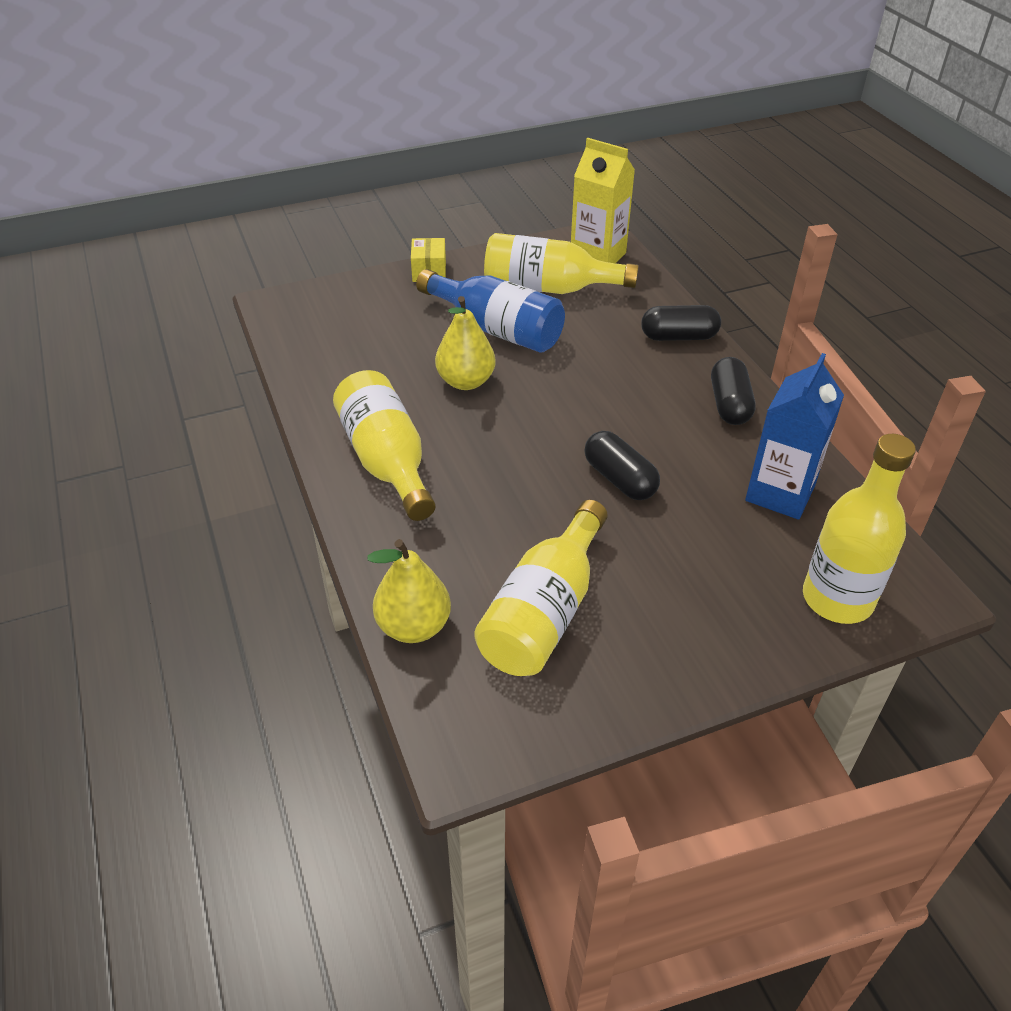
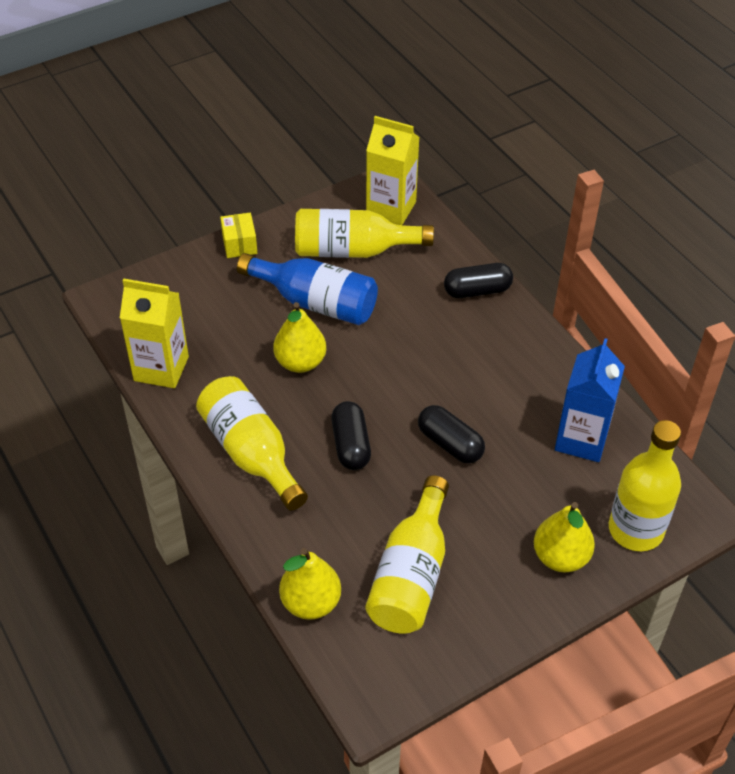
camera: 10 degrees left, 5 degrees up
black capsule [711,357,756,425] -> black capsule moved to [331,401,371,470]
none -> yellow carton [120,279,189,388]
none -> yellow pear [534,502,595,572]

